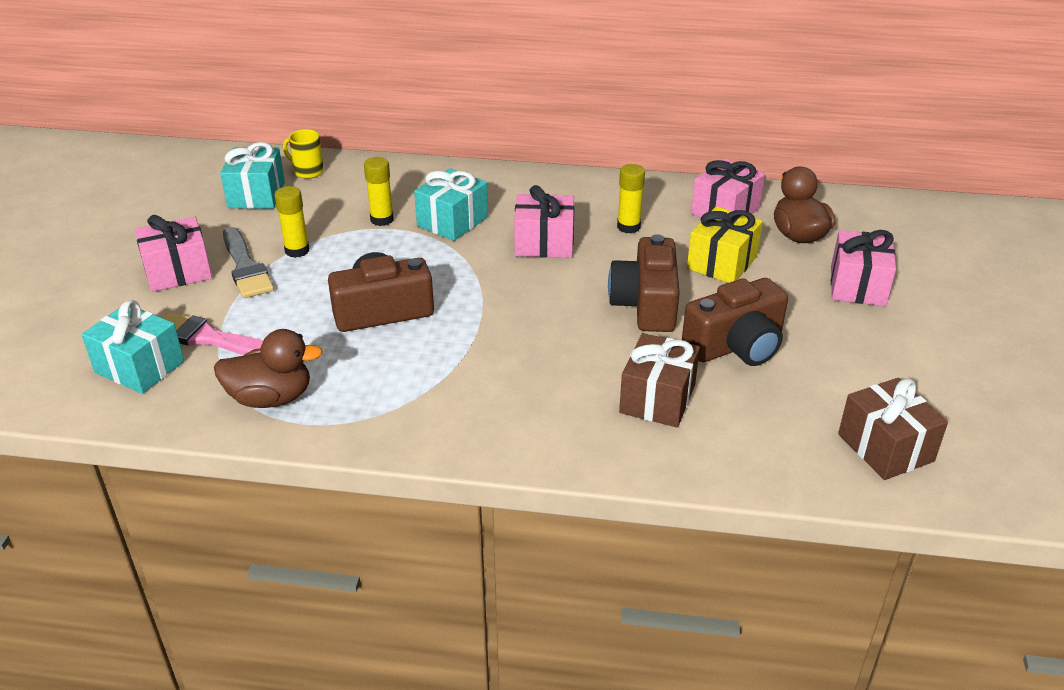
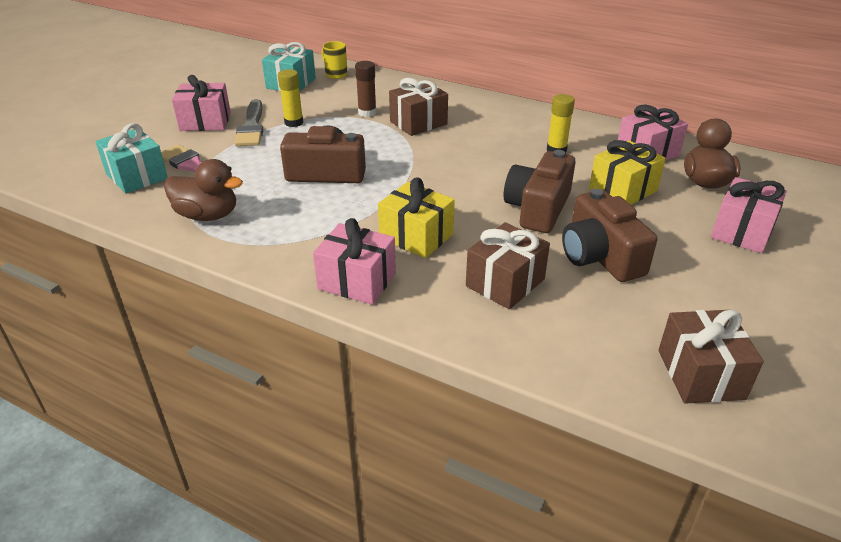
camera: 20 degrees right, 0 degrees up
yellow glue stick [364,157,394,226] -> brown glue stick [355,61,377,117]
turquoise gift [414,168,488,241] -> brown gift [389,78,448,136]
pink gift [514,185,575,258] -> pink gift moved to [313,218,396,305]
brown camera [682,278,788,366] -> brown camera turned 75 degrees clockwise [562,189,657,282]
none -> yellow gift [378,177,455,258]

